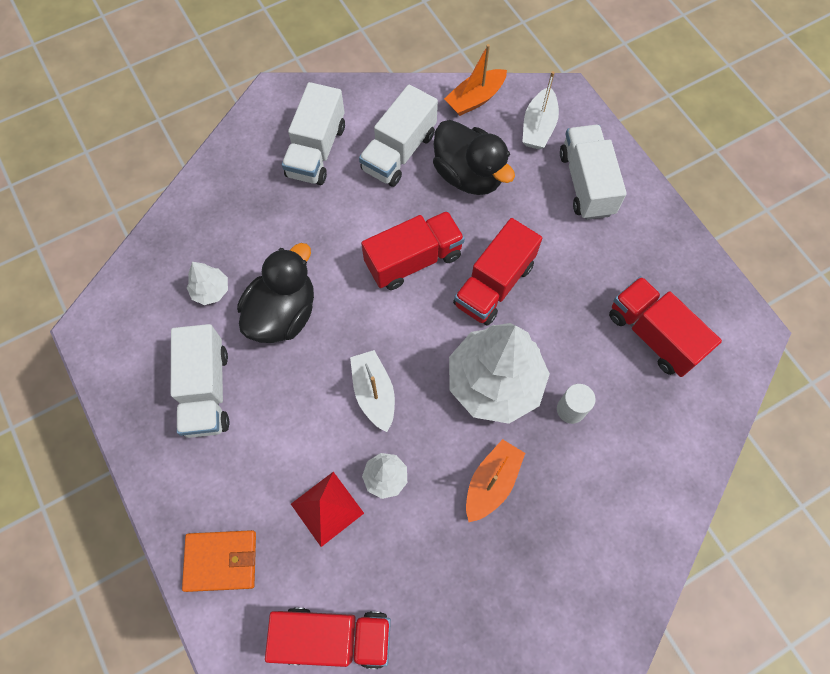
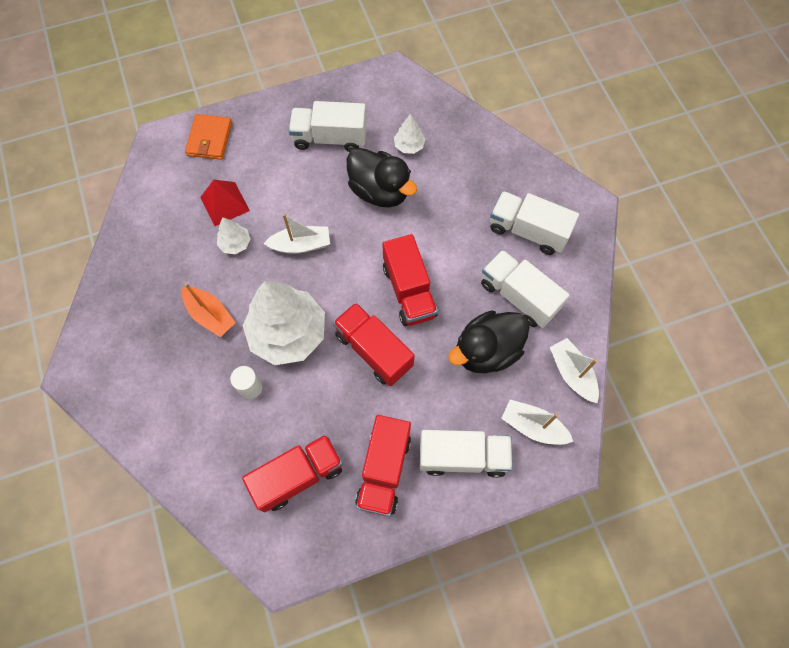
camera: 100 degrees right, 0 degrees up
red truck [265,607,391,669] -> red truck moved to [355,415,411,516]
orange boat [444,44,507,116] -> white boat [550,338,599,403]

